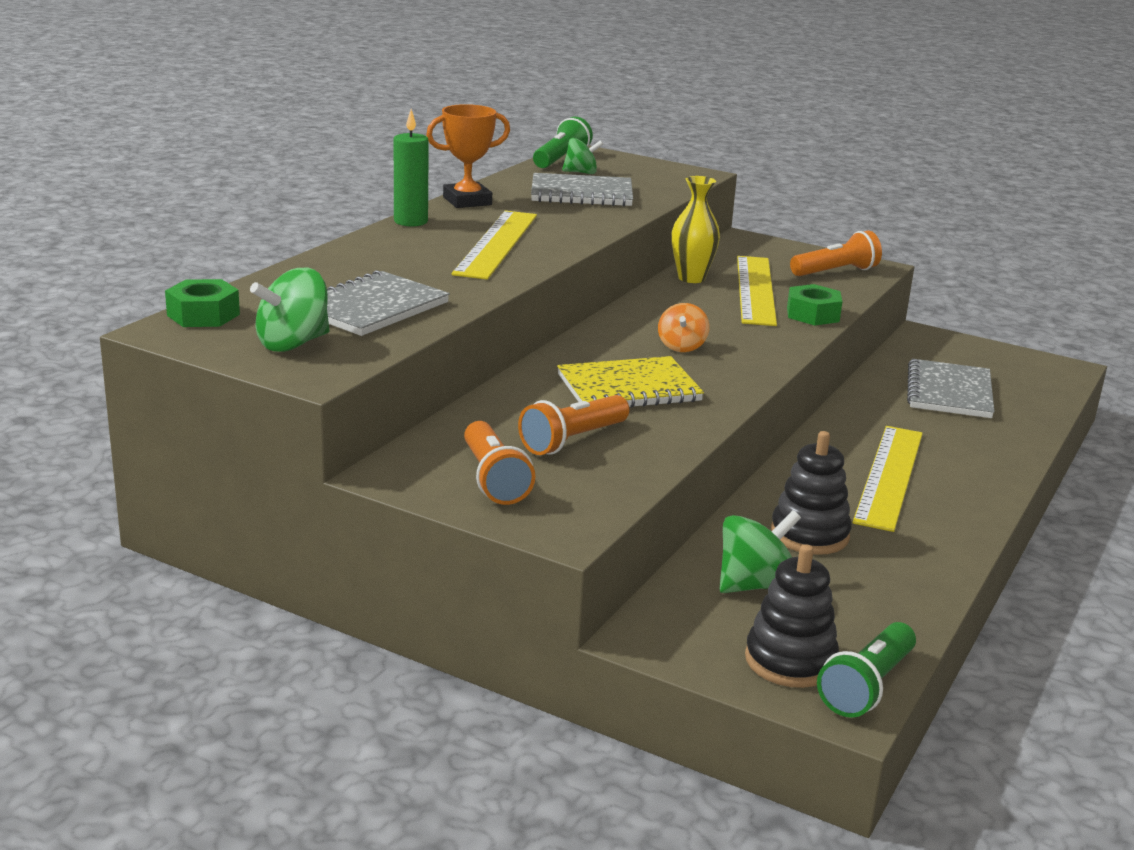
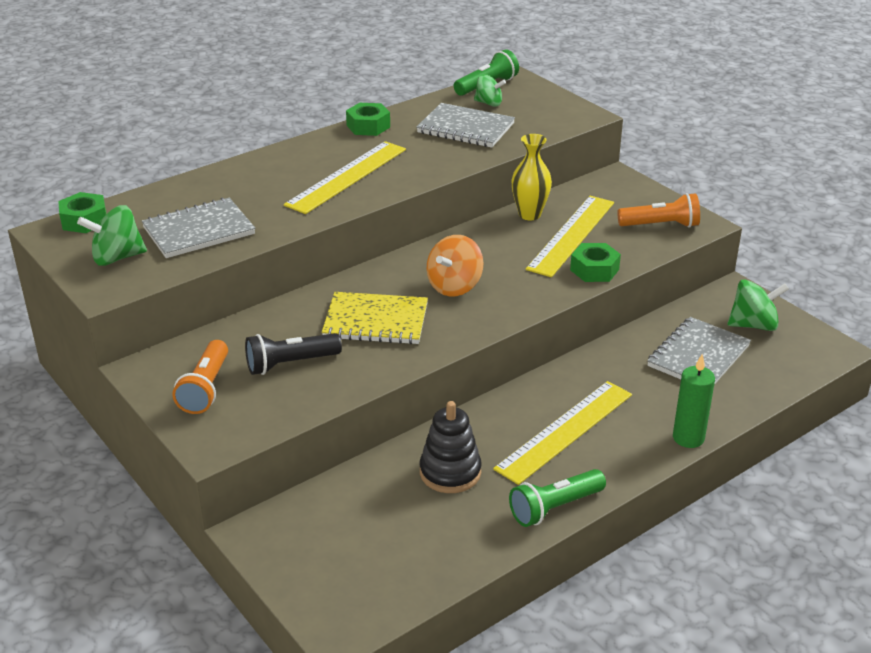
camera: 25 degrees right, 10 degrees up
green candle [394,109,429,226] -> green candle moved to [673,354,715,448]
orange trophy [426,104,510,208] -> green nut [346,103,390,136]
orange flashlight [518,395,629,455] -> black flashlight [245,333,342,375]
orange spinning top [658,303,710,352] -> orange spinning top [427,235,483,296], size x1.51
green spinning top [719,510,801,593] -> green spinning top moved to [728,280,789,331]
black stacking toy [745,544,839,688] -> none
green flashlight [817,622,916,718] -> green flashlight moved to [509,469,606,527]

